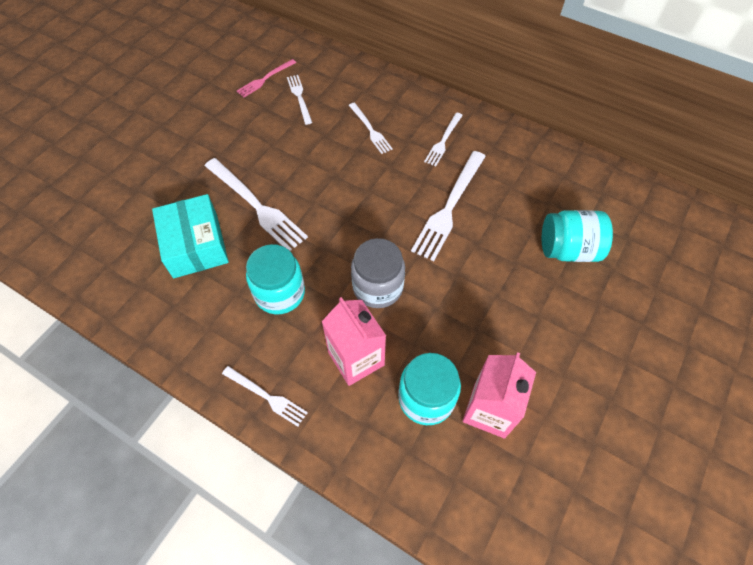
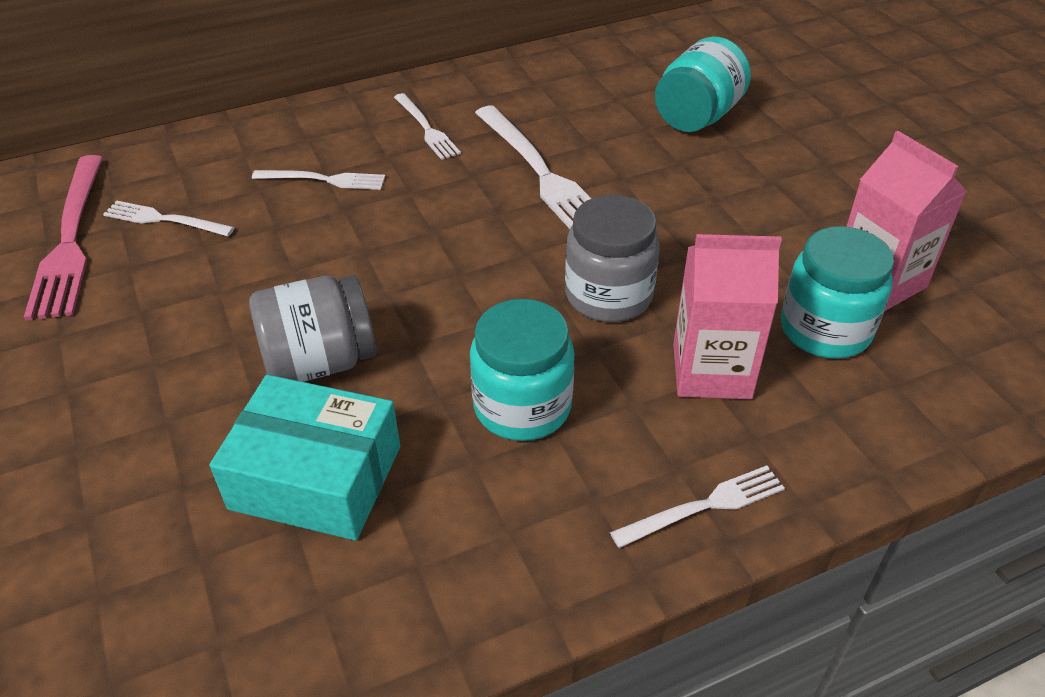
camera: 55 degrees left, 15 degrees down
white fork [205,158,308,251] -> grey jar [249,275,376,382]
pink fork [237,59,296,97] -> pink fork [24,155,103,320], size x1.77

